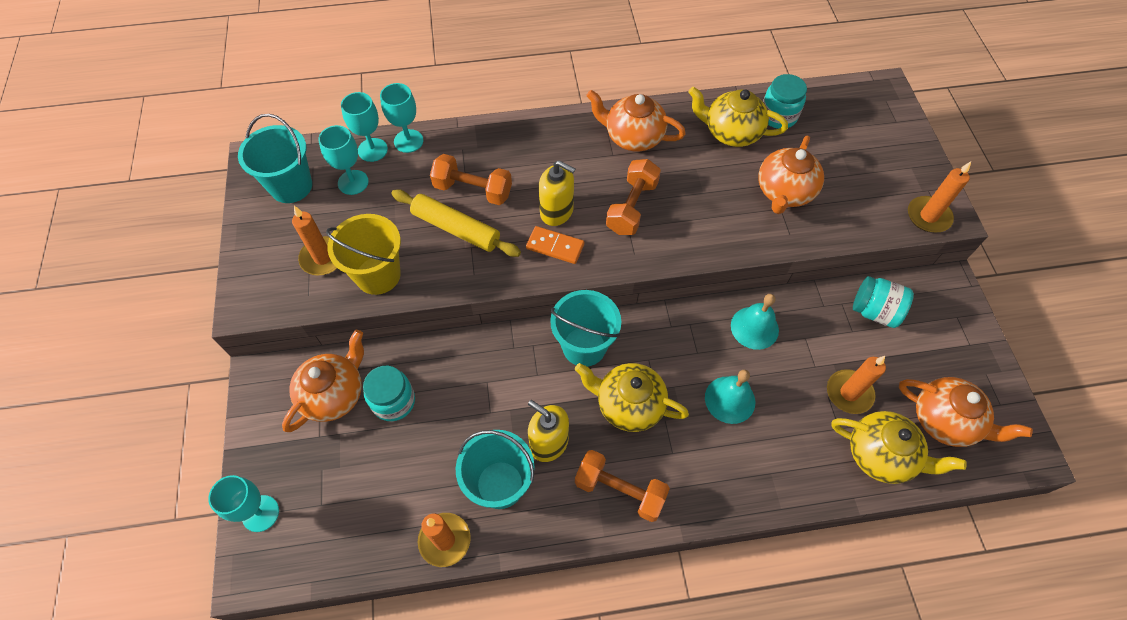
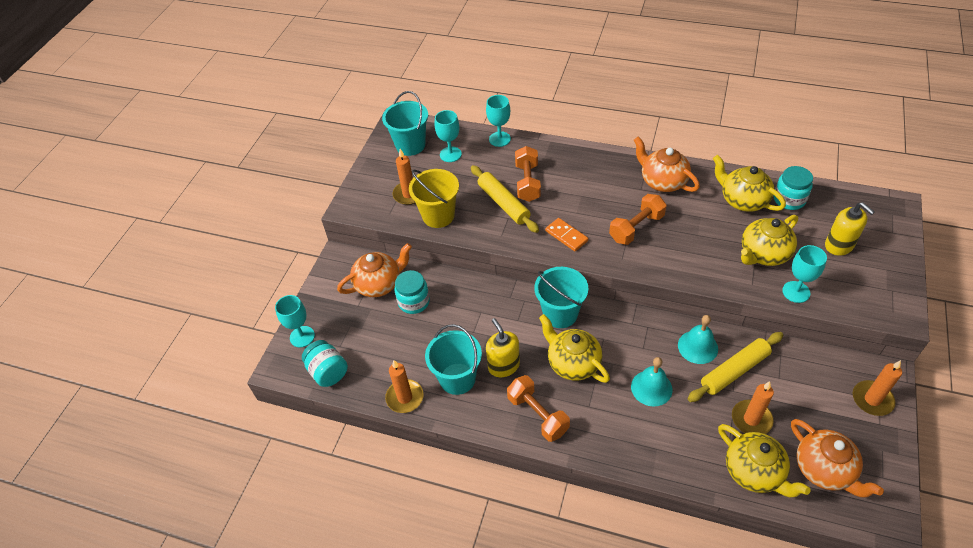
camera: 30 degrees right, 10 degrees down
turquoise goblet [341,92,388,162] -> turquoise goblet moved to [782,245,827,303]
orange dumbbell [430,154,512,205] -> orange dumbbell turned 45 degrees clockwise [515,146,541,202]
yellow soap dispenser [539,160,576,226] -> yellow soap dispenser moved to [825,202,874,256]
orange teapot [758,135,824,214] -> yellow teapot [741,215,798,266]
turquoise jar [853,276,914,328] -> turquoise jar moved to [302,340,348,387]
orange candle [908,161,971,233] -> orange candle moved to [853,360,902,416]
none -> yellow rolling pin [688,332,783,402]

